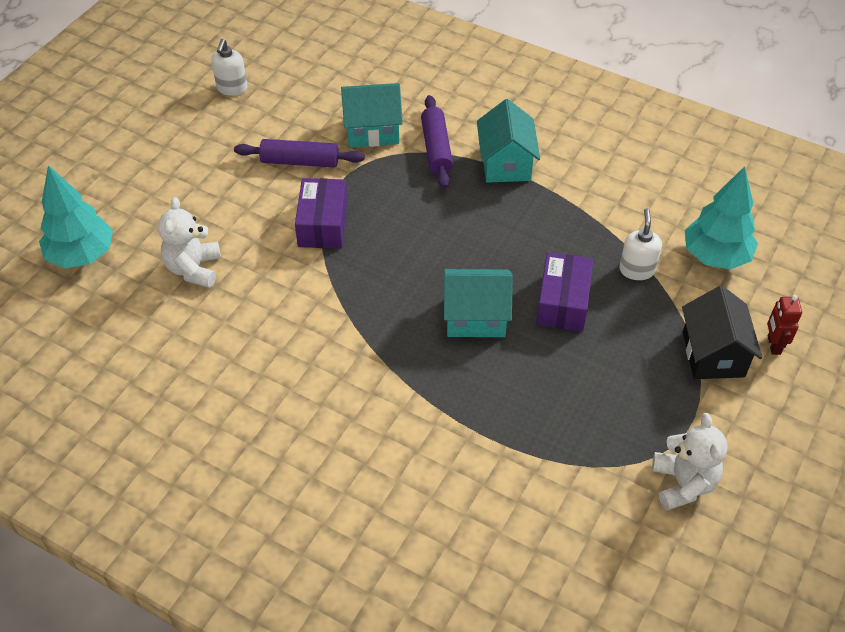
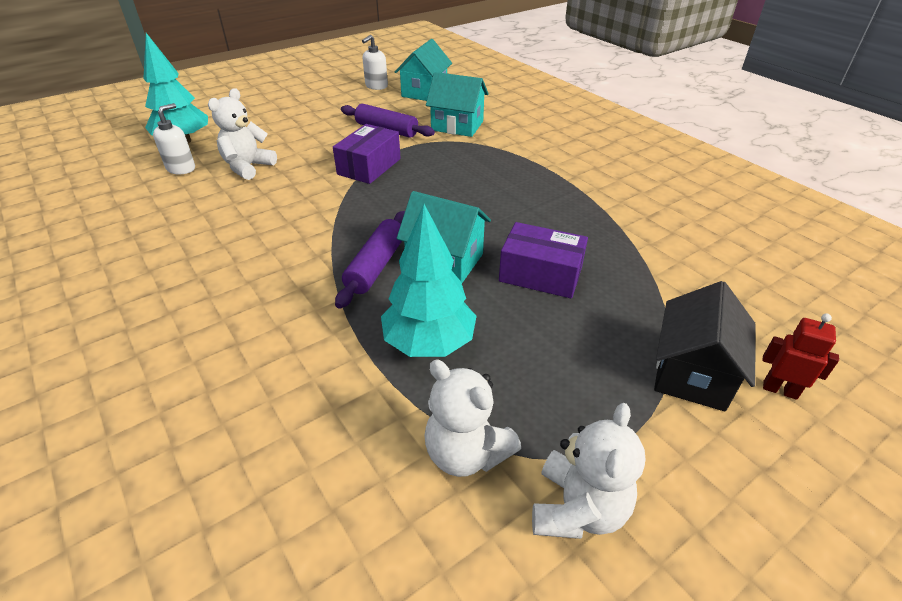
camera: 25 degrees right, 10 degrees down
purple rolling pin [421,95,453,188] -> purple rolling pin moved to [335,211,405,309]
turquoise house [477,99,540,183] -> turquoise house moved to [395,39,452,101]
purple box [536,252,593,332] -> purple box turned 75 degrees clockwise [499,222,588,298]
white soap dispenser [619,208,662,280] -> white soap dispenser moved to [153,103,195,174]
turquoise tree [685,166,758,270] -> turquoise tree moved to [381,204,477,357]
red robot [767,295,802,355] -> red robot turned 90 degrees clockwise [762,313,839,400]
none -> white teddy bear [424,360,521,477]

